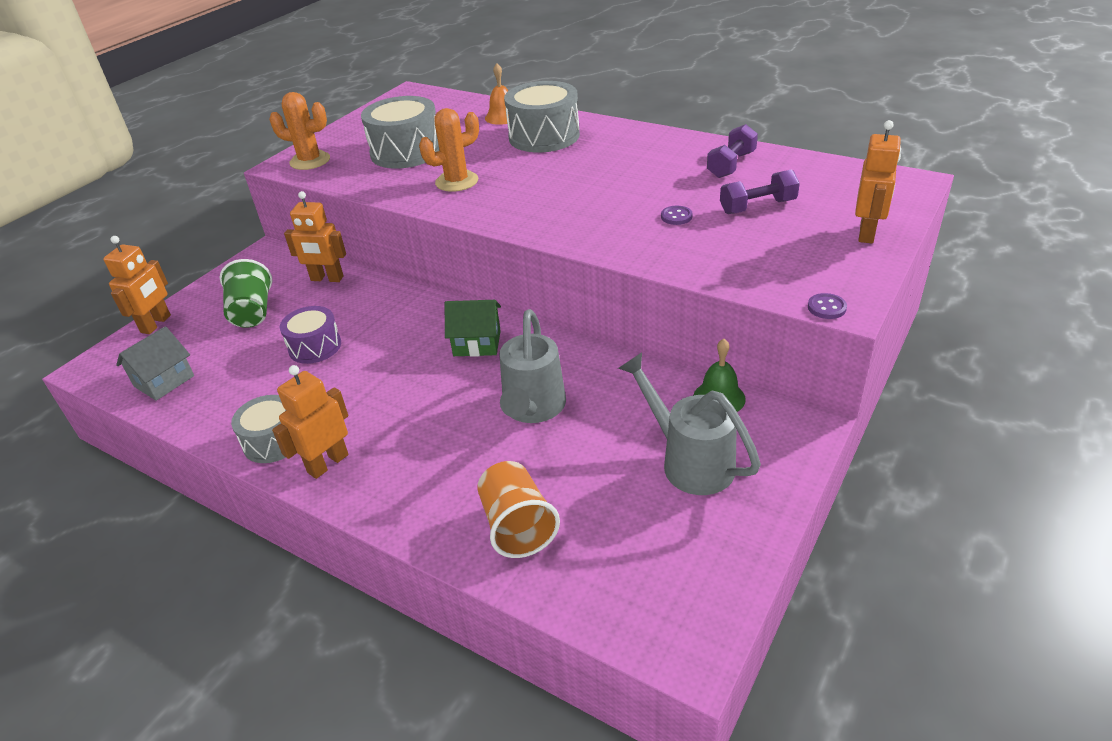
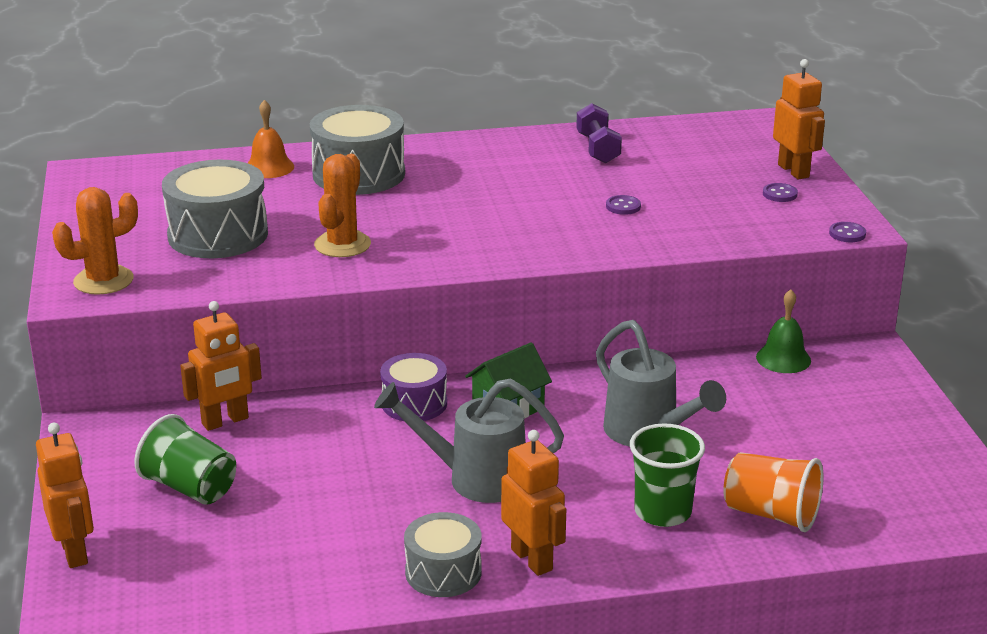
camera: 45 degrees left, 10 degrees down
grey house [116,326,194,401] -> none
orange robot [272,365,348,479] -> orange robot turned 150 degrees clockwise [501,430,566,576]
purple drum [280,306,341,364] -> purple drum moved to [380,353,447,421]
grey watering can [618,353,761,495] -> grey watering can moved to [374,378,564,503]
purple dumbbell [720,170,800,214] -> none
none -> green cup [630,423,705,527]
none -> purple button [763,183,798,202]

